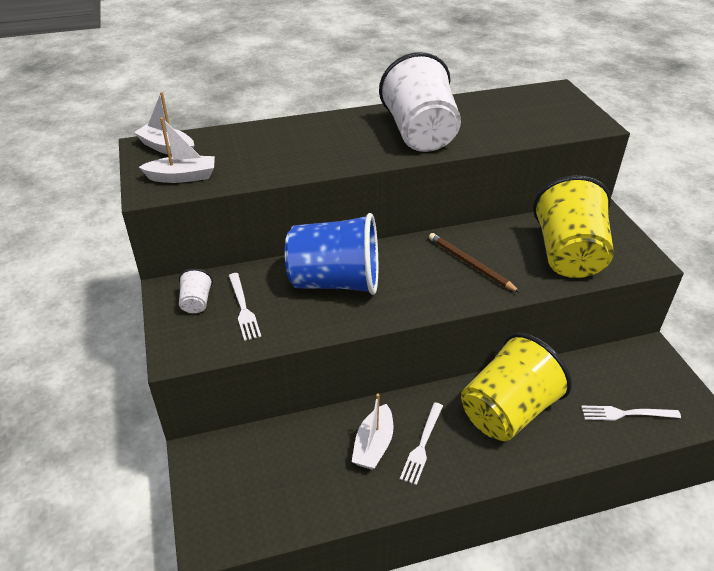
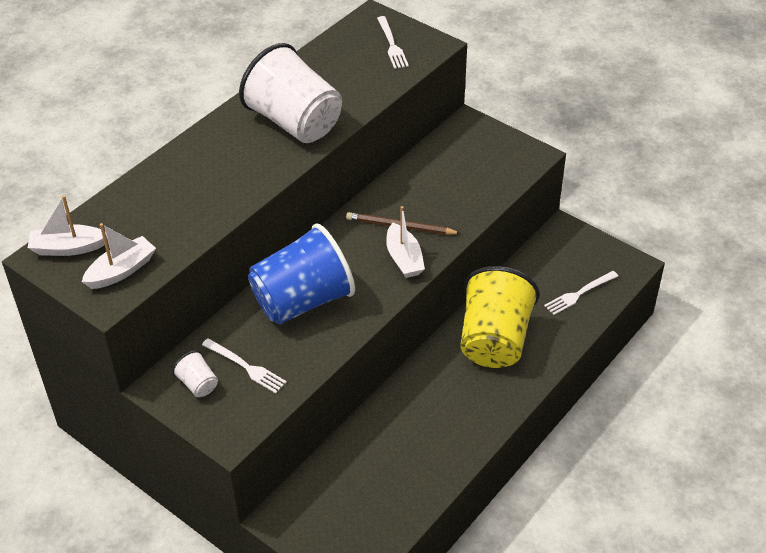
camera: 35 degrees left, 5 degrees up
white boat [352,394,393,470] -> white boat moved to [386,206,425,278]
white fork [400,402,443,485] -> white fork moved to [377,16,409,69]
yellow cup [533,175,614,278] -> none

